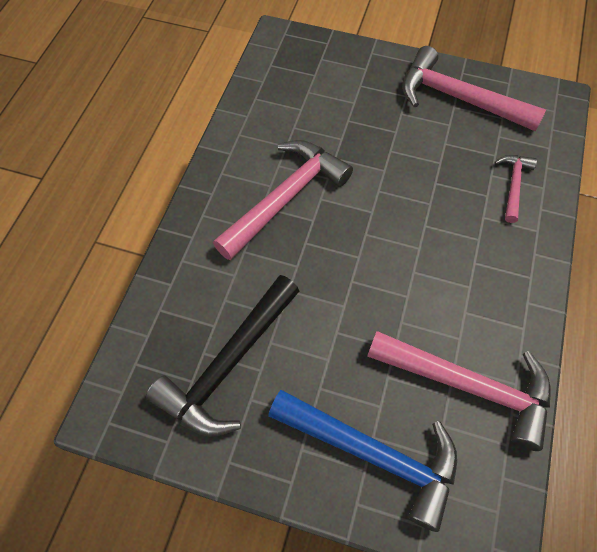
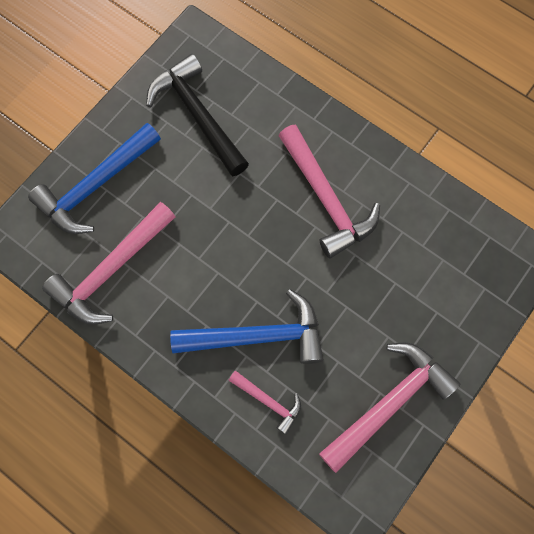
camera: 110 degrees right, 10 degrees up
none -> blue hammer [170,289,324,364]

